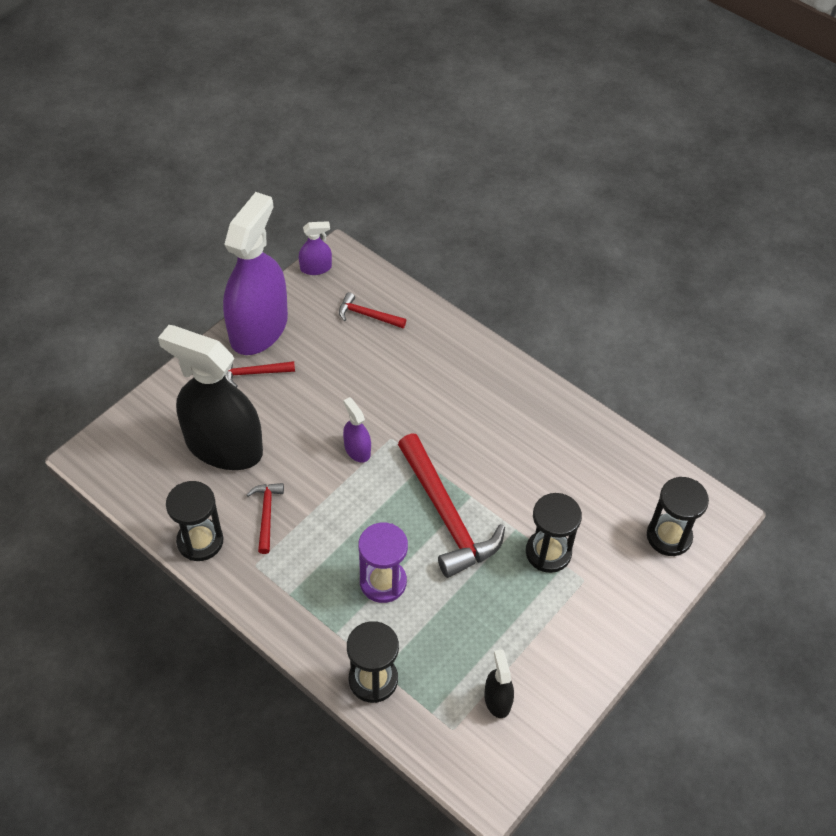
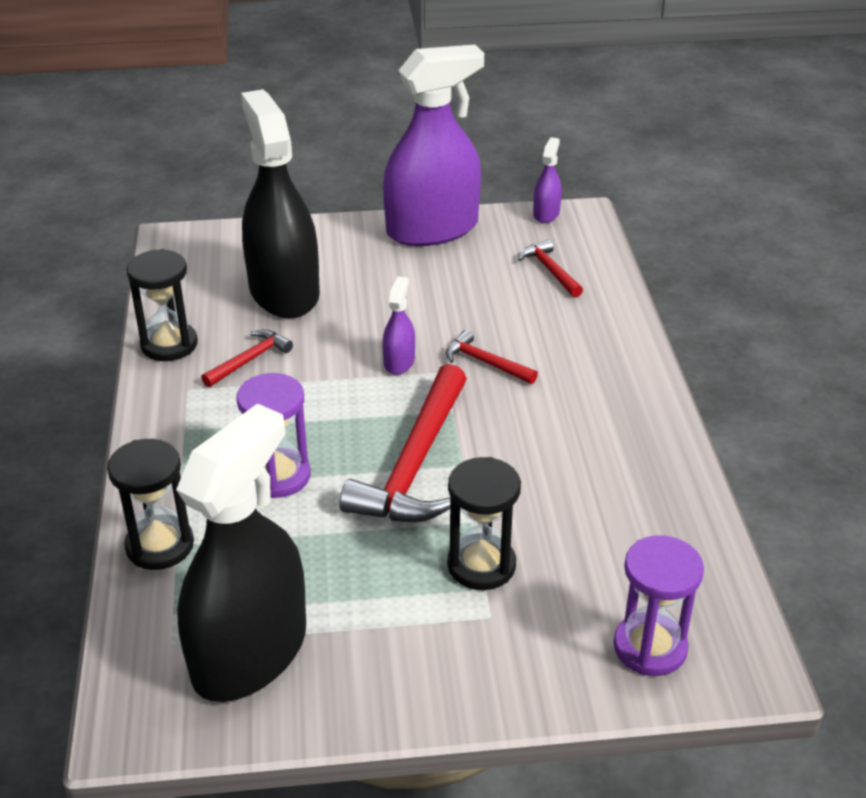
camera: 45 degrees right, 15 degrees down
red hammer [225,361,295,387] -> red hammer moved to [446,330,538,384]
purple spray bottle [299,221,332,275] -> purple spray bottle turned 105 degrees counterclockwise [533,137,562,223]
black spray bottle [484,649,514,718] -> black spray bottle [176,403,306,702], size x2.40
black hourglass [647,477,709,556] -> purple hourglass [614,535,704,676]

